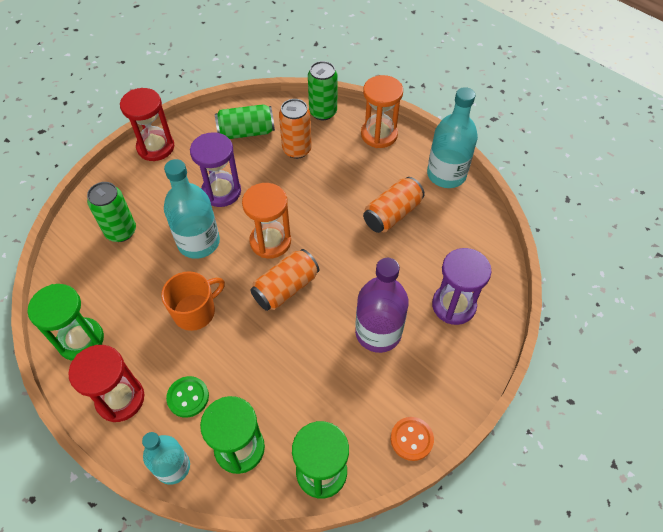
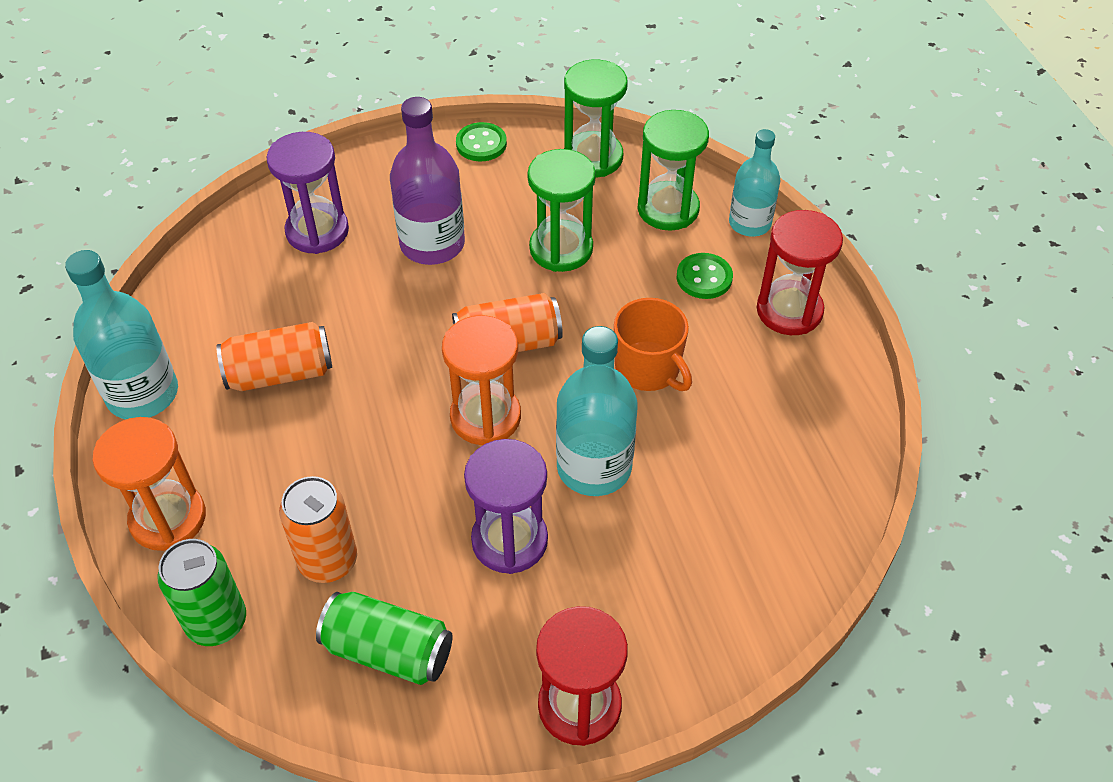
camera: 150 degrees left, 5 degrees down
green hourglass [27,284,104,361] -> green hourglass moved to [528,149,596,272]
green can [87,182,136,242] -> none
orange mug [161,271,225,331] -> orange mug turned 120 degrees counterclockwise [614,298,692,391]
orange button [391,417,434,461] -> green button [456,122,507,161]

